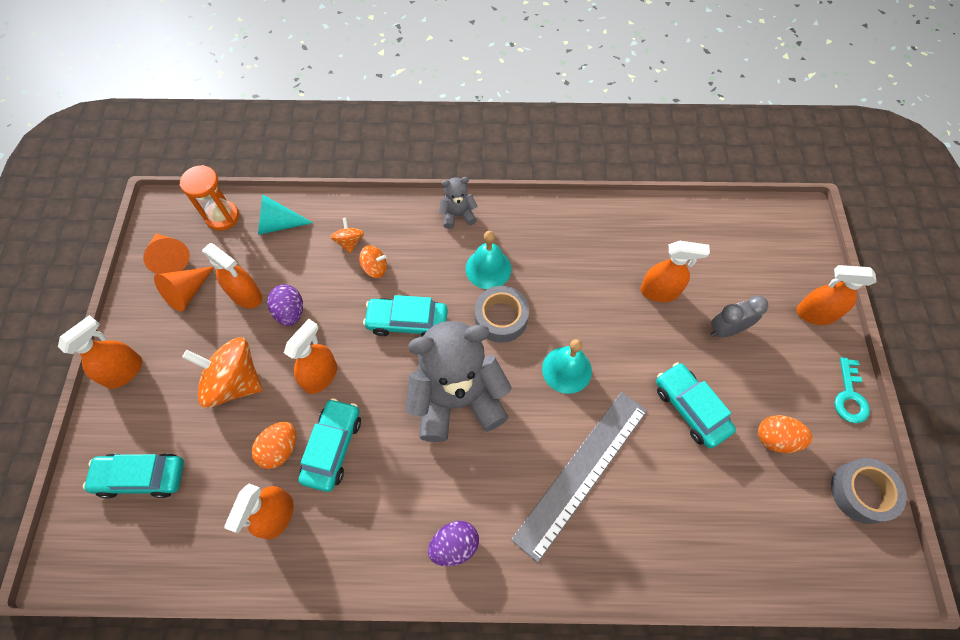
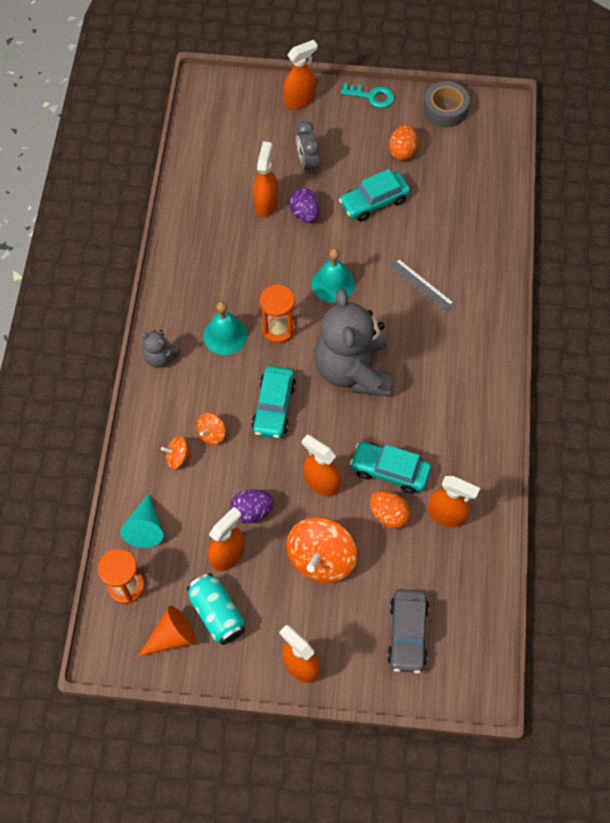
camera: 85 degrees left, 0 degrees up
turquoise car [83,453,184,498] -> grey car [387,589,429,673]
orange cone [154,267,214,311] -> turquoise can [187,573,245,645]
orange spinning top [359,245,387,278] -> orange spinning top turned 150 degrees counterclockwise [196,413,226,445]
purple egg [428,521,479,566] -> purple egg moved to [289,188,320,223]
grey teddy bear [439,177,478,229] -> grey teddy bear turned 60 degrees counterclockwise [140,330,181,367]
grey tape [475,286,529,343] -> orange hourglass [260,284,295,344]
grey ruler [511,392,647,563] -> grey ruler [389,258,454,312], size x0.49
orange spray bottle [796,265,877,325] -> orange spray bottle turned 135 degrees counterclockwise [283,40,318,109]

